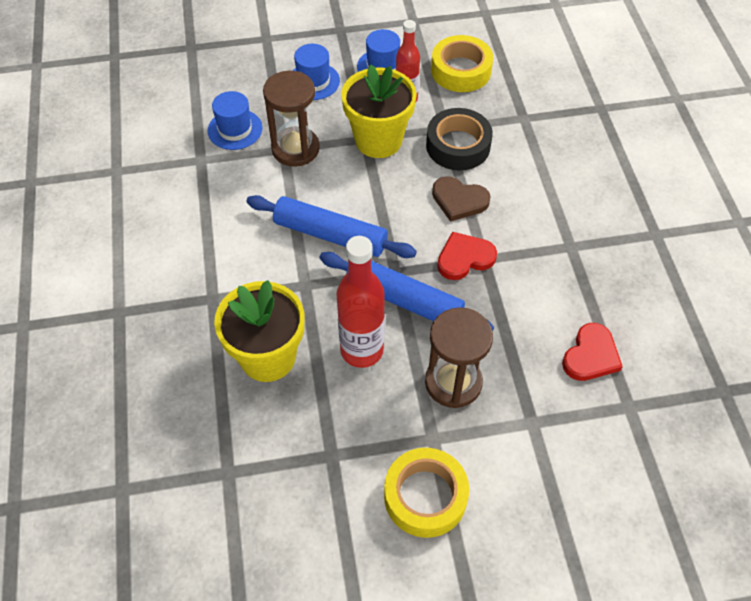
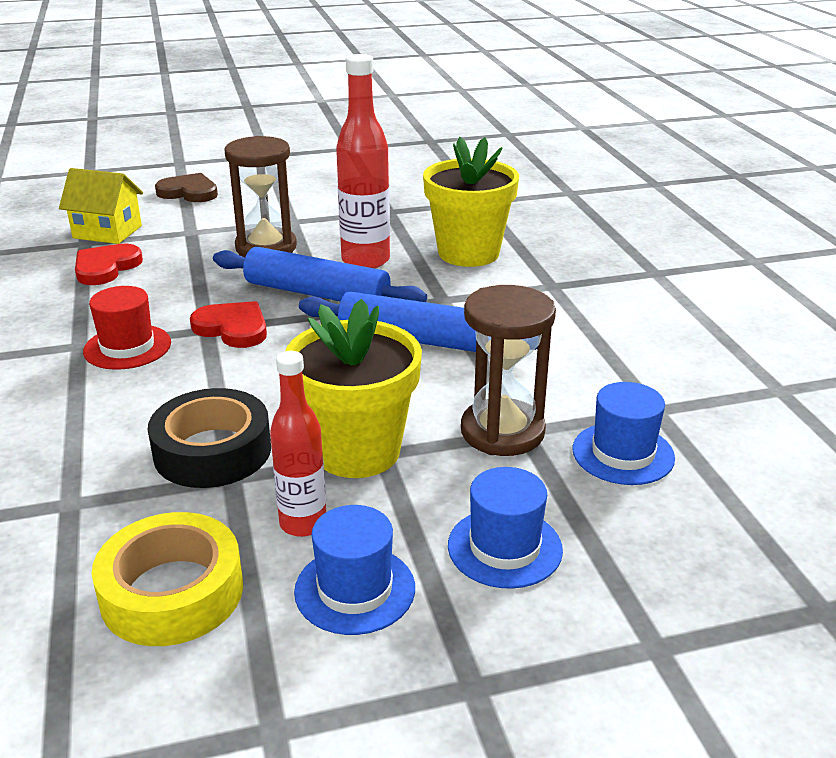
camera: 175 degrees right, 25 degrees down
yellow tape [384,448,469,538] -> none
brown heart [432,176,491,222] -> brown heart moved to [155,173,218,202]
red heart [437,232,497,280] -> red heart turned 120 degrees counterclockwise [190,301,267,348]
none -> yellow house [59,168,143,244]
none -> red hat [83,286,171,370]

